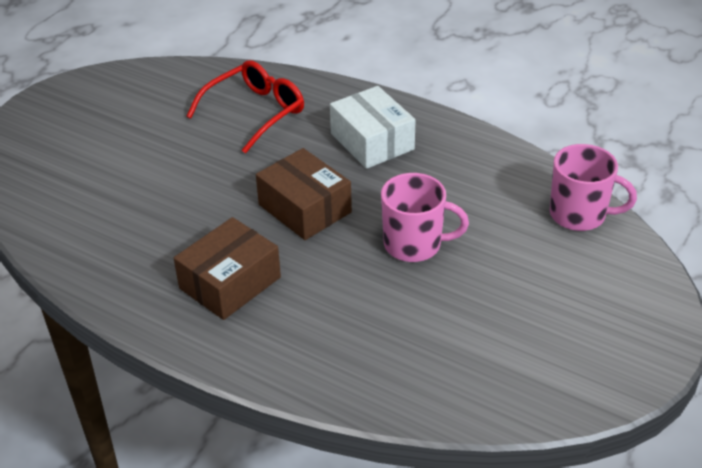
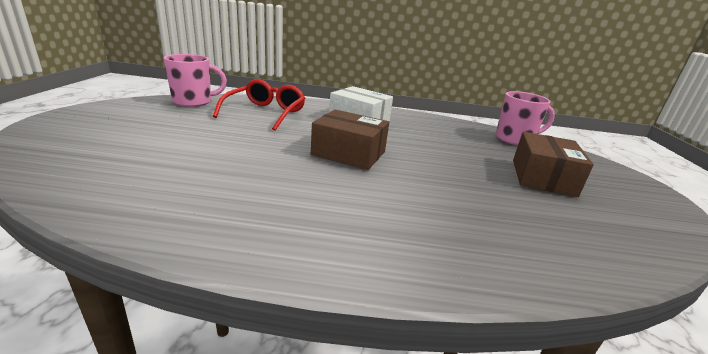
camera: 30 degrees left, 15 degrees down
brown box [174,217,281,320] -> brown box moved to [513,132,594,197]
pink mug [381,173,469,262] -> pink mug moved to [164,54,227,107]

